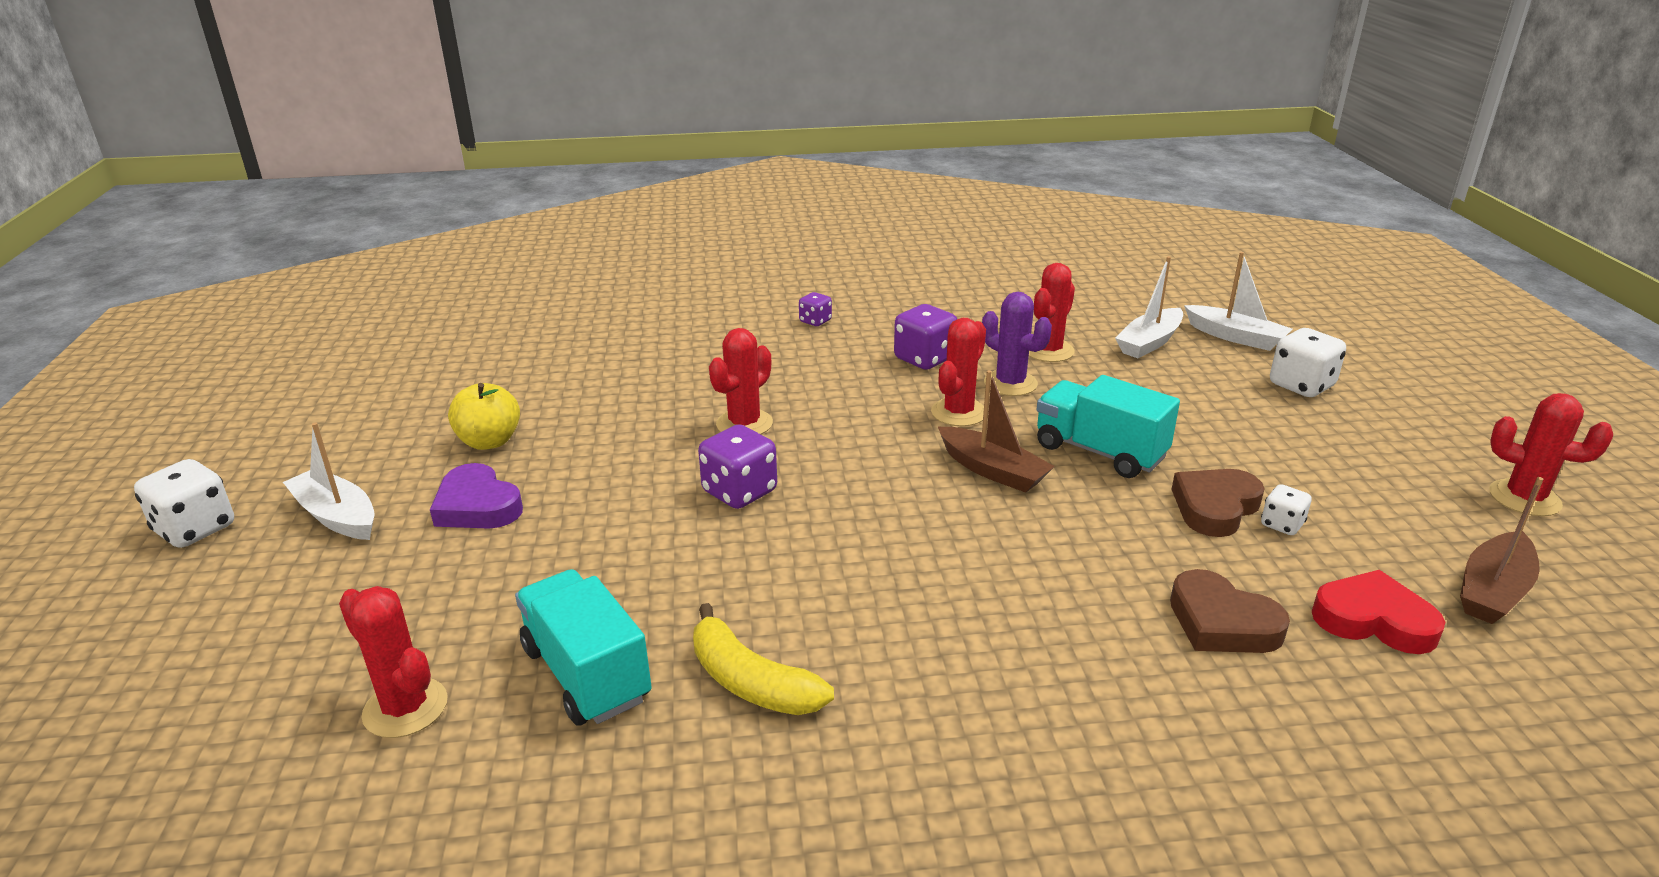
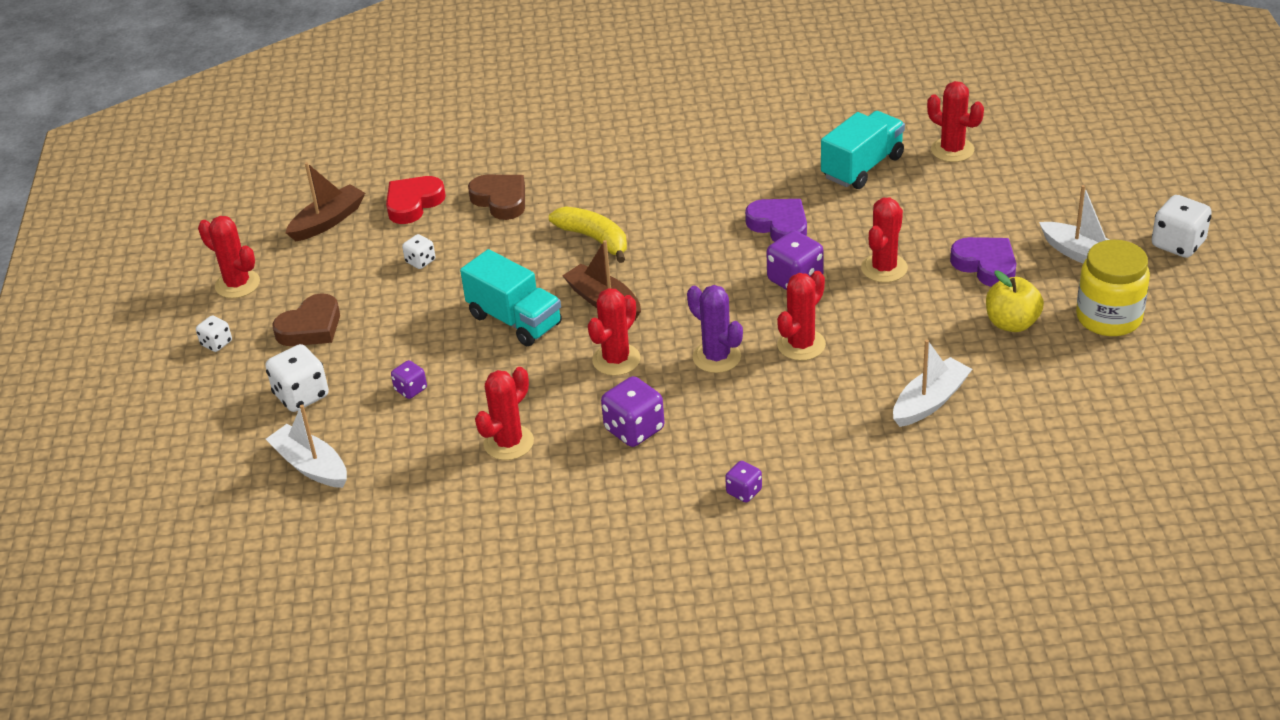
camera: 175 degrees left, 10 degrees up
turquoise truck [515,569,652,726] -> turquoise truck turned 105 degrees counterclockwise [821,111,905,189]
yellow banana [693,603,834,715] -> yellow banana moved to [549,206,627,263]
purple cactus [982,292,1052,396] -> purple cactus moved to [687,285,743,373]
white boat [1115,256,1183,358] -> white boat moved to [893,339,972,427]
brown heart [1171,469,1265,537] -> brown heart moved to [272,293,340,346]
red heart [1312,570,1445,654] -> red heart turned 105 degrees clockwise [386,176,446,224]
none -> white dice [196,315,232,352]
none -> purple dice [391,360,427,399]
none -> purple heart [745,199,807,242]
none -> red cactus [861,198,908,282]
none -> yellow jar [1076,240,1150,336]

